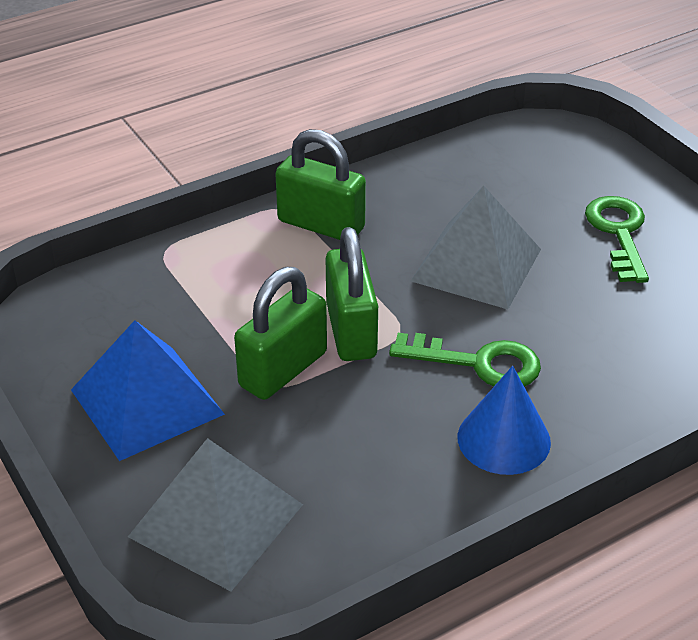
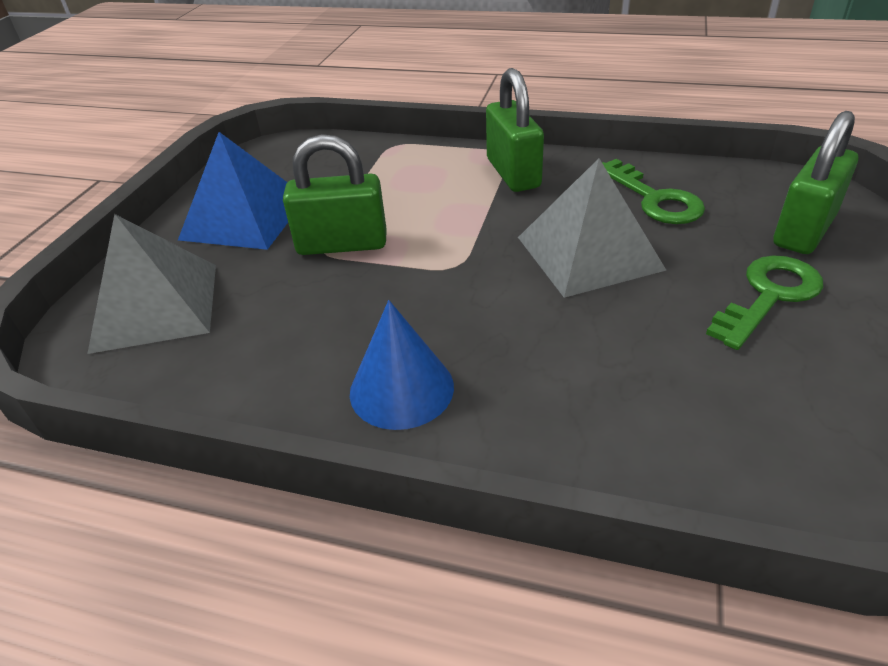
camera: 50 degrees right, 0 degrees up
green padlock [326,227,378,361] -> green padlock moved to [773,111,858,254]
green key [389,333,541,387] -> green key moved to [602,159,705,224]

